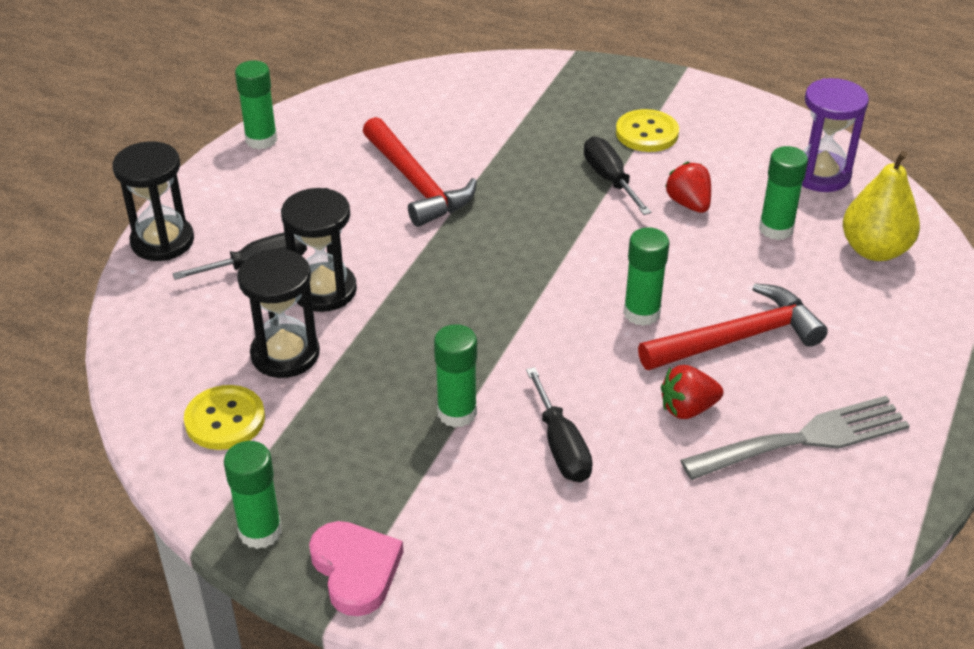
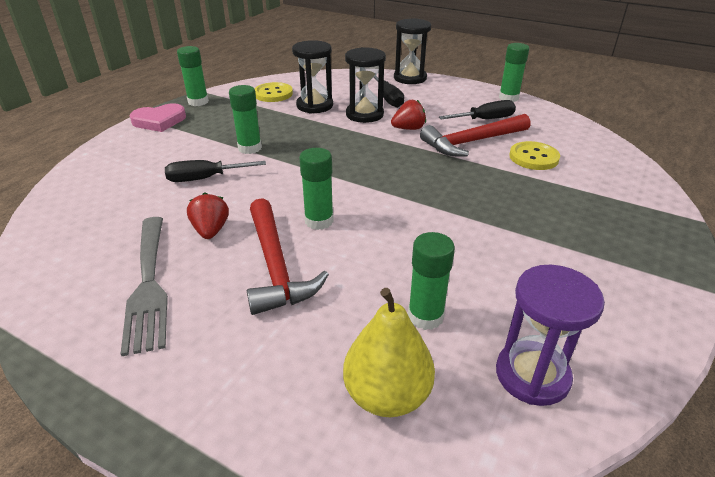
camera: 95 degrees right, 5 degrees down
black screwdriver [584,136,651,215] -> black screwdriver moved to [439,100,516,119]
yellow button [616,109,679,152] -> yellow button moved to [509,141,560,170]
red strawberry [665,162,711,213] -> red strawberry moved to [391,100,426,130]

